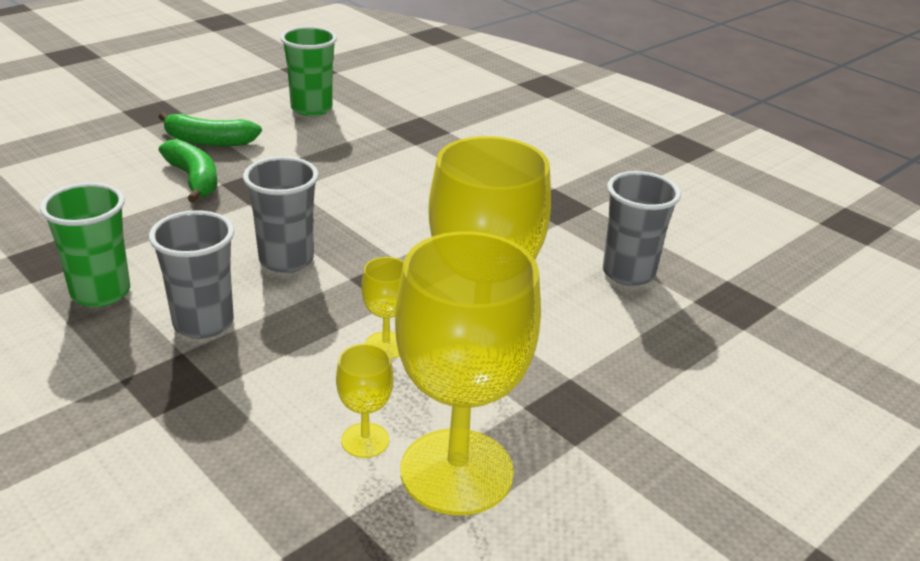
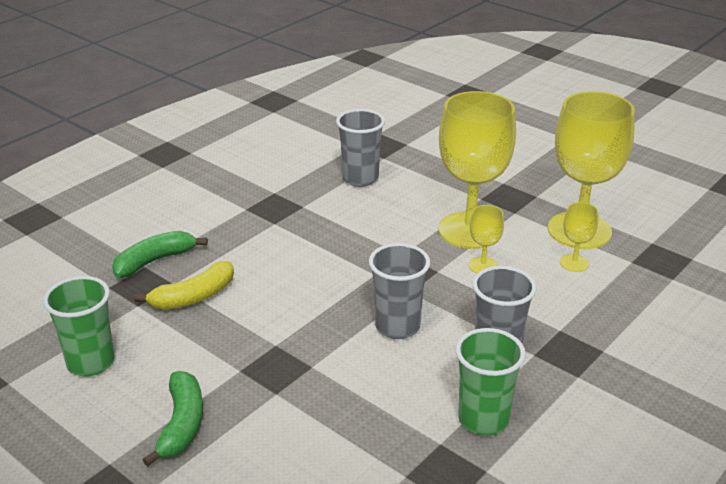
camera: 95 degrees left, 0 degrees up
green banana [159,139,217,203] -> green banana moved to [112,231,208,278]
none -> yellow banana [134,261,234,310]

